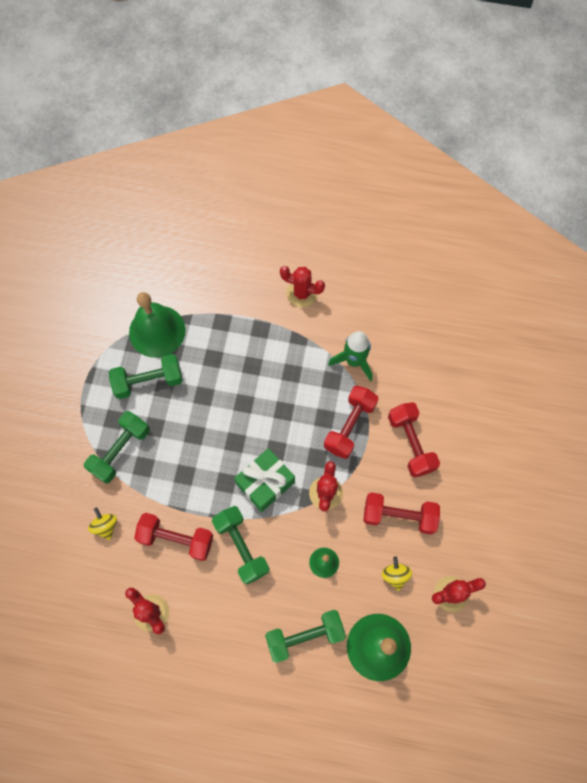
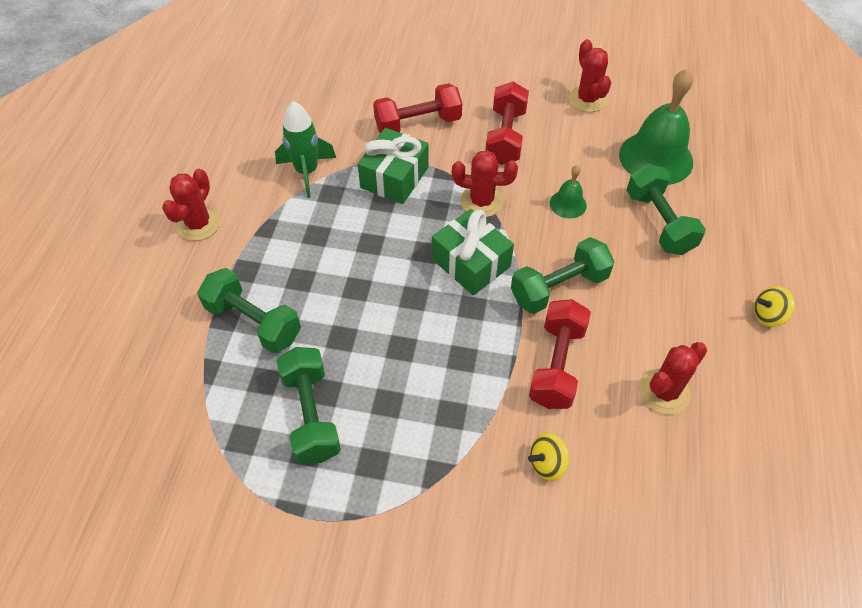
camera: 90 degrees left, 15 degrees down
green dumbbell [84,411,150,484] -> green dumbbell moved to [197,268,301,353]
green bell [129,292,186,358] -> none
red dumbbell [324,386,378,459] -> green gift [358,128,429,204]
yellow spinning top [382,556,412,591] -> yellow spinning top moved to [754,286,795,327]

